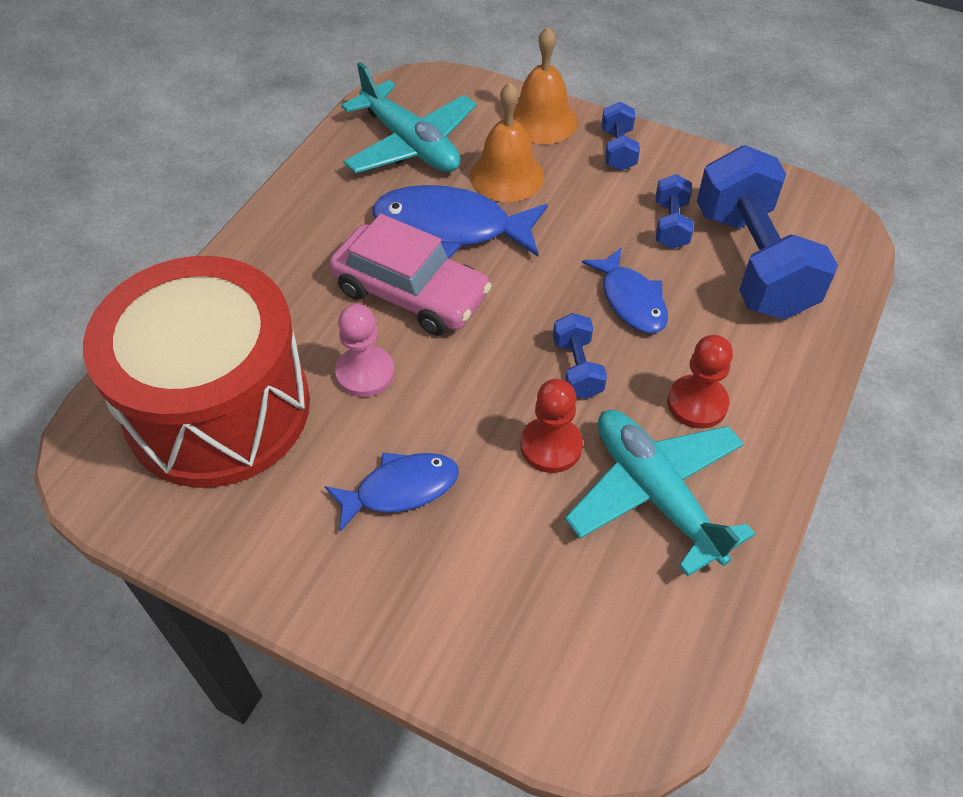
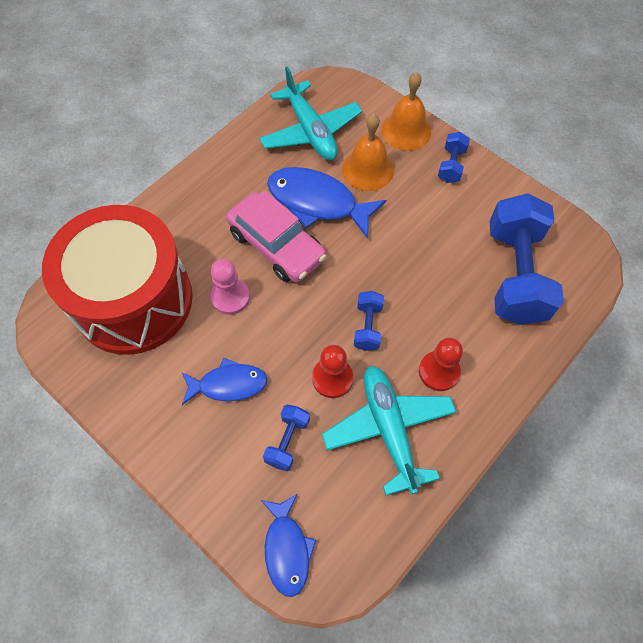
camera: 15 degrees right, 10 degrees up
blue fish [582,248,668,333] -> blue fish moved to [261,494,316,597]
blue dumbbell [656,174,694,249] -> blue dumbbell moved to [263,405,310,471]

